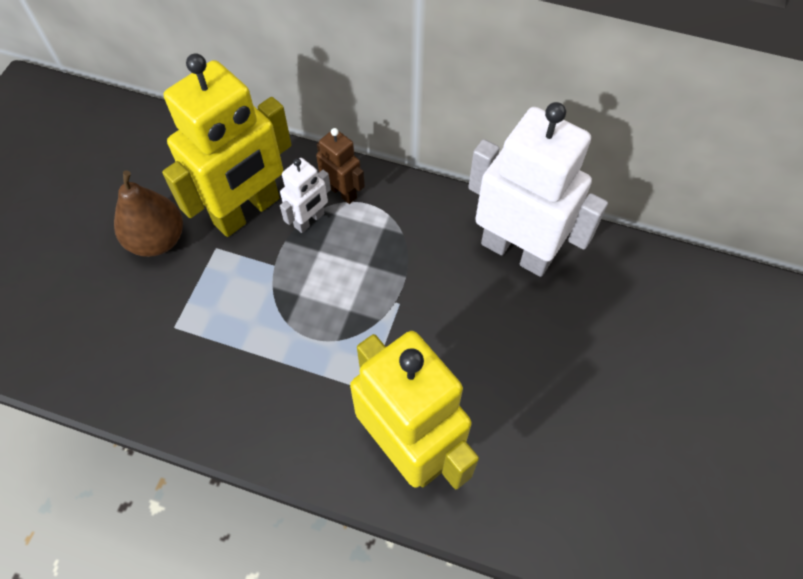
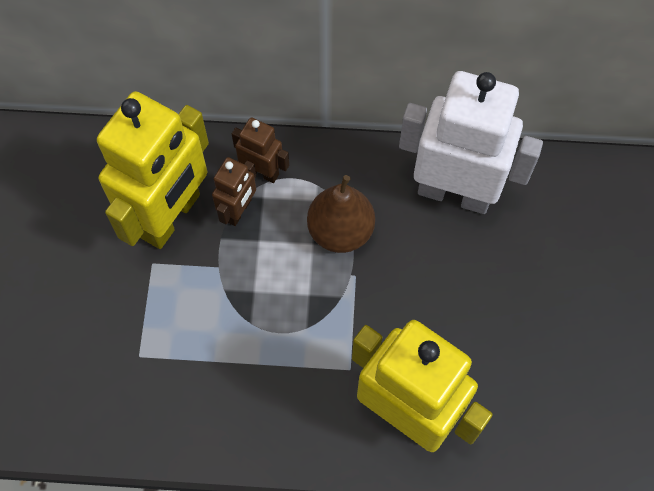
camera: 15 degrees left, 5 degrees up
brown pear [114,170,183,257] -> brown pear moved to [307,175,375,253]
white robot [280,158,331,233] -> brown robot [212,157,256,226]

